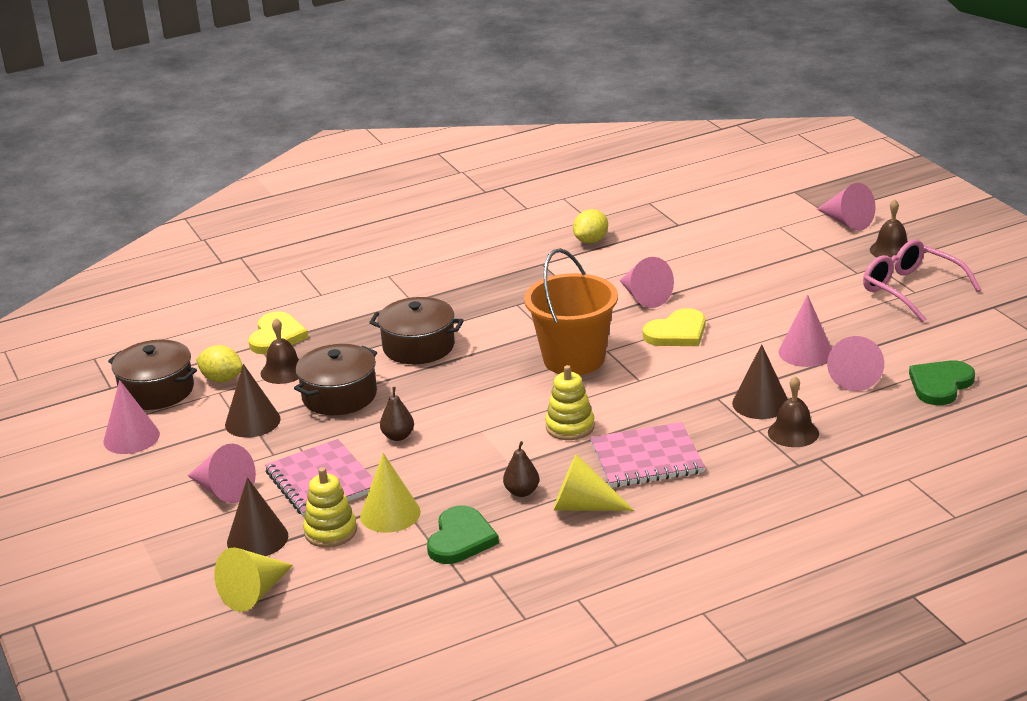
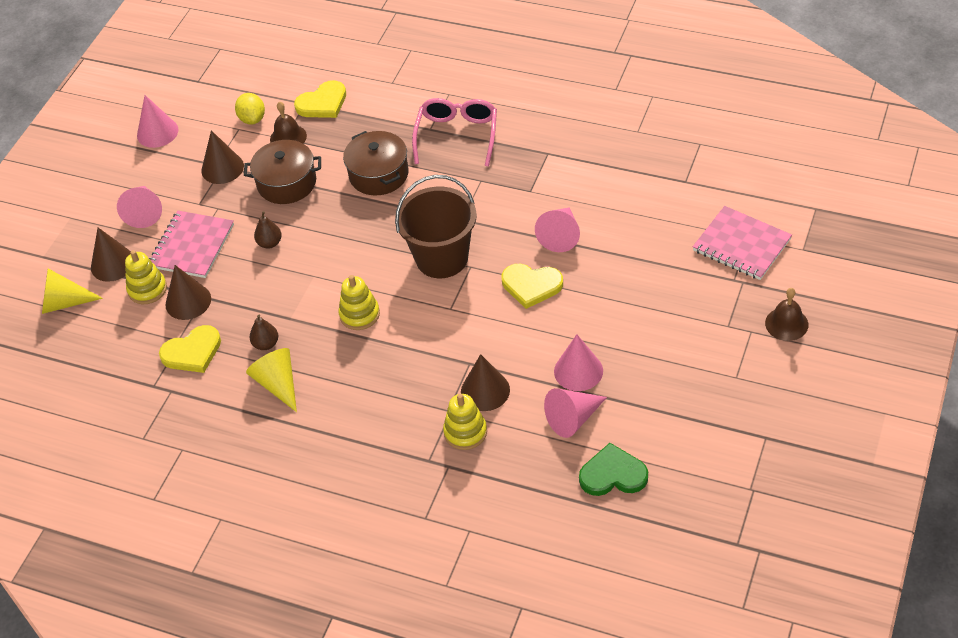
camera: 50 degrees right, 20 degrees up
brown pot [108,340,197,410] -> none
yellow cone [360,453,421,533] -> brown cone [165,265,211,320]
green heart [427,506,499,564] -> yellow heart [159,325,221,373]
orange bucket [524,248,618,375] -> brown bucket [395,175,477,278]
yellow lemon [573,209,608,243] -> none
pink notebook [590,422,705,488] -> pink notebook moved to [693,206,792,280]
brown bell [768,376,819,447] -> yellow stacking toy [443,394,487,450]
pink cone [817,183,875,231] -> none
pink glasses [863,239,981,322] -> pink glasses moved to [412,98,497,167]

